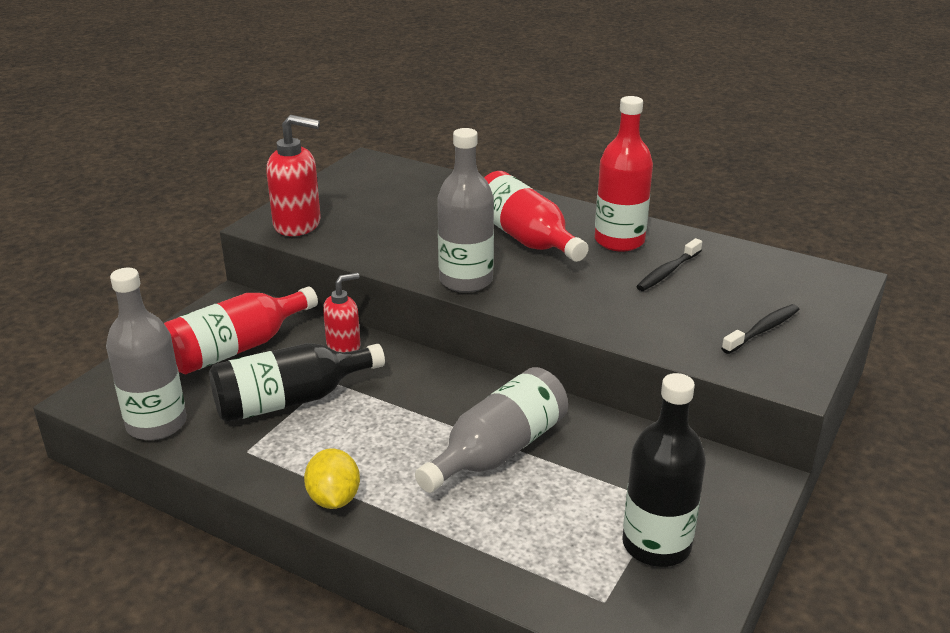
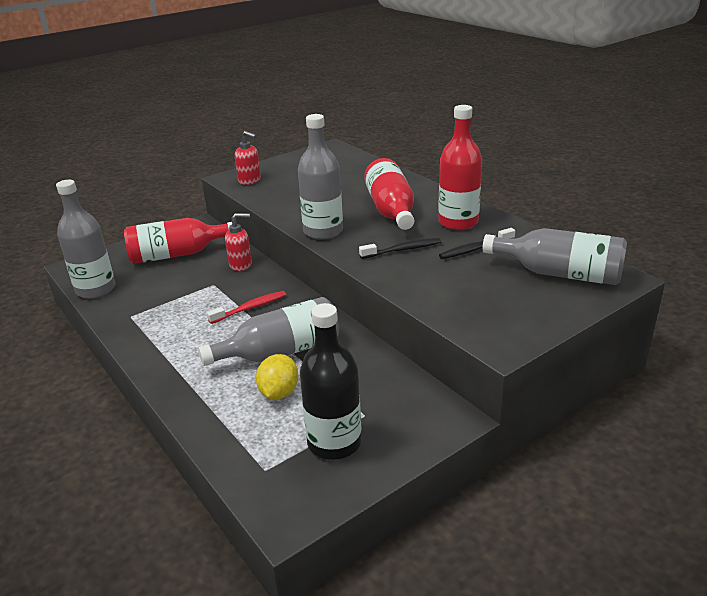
camera: 25 degrees right, 0 degrees up
black bottle [209,343,385,422] -> none
red soap dispenser [266,115,321,236] -> red soap dispenser [235,131,261,185], size x0.64
yellow lemon [304,448,360,509] -> yellow lemon moved to [256,354,299,399]
black toothbrush [721,304,799,354] -> black toothbrush moved to [359,238,441,259]
none -> red toothbrush [207,291,286,324]
none -> grey bottle [482,228,627,285]

